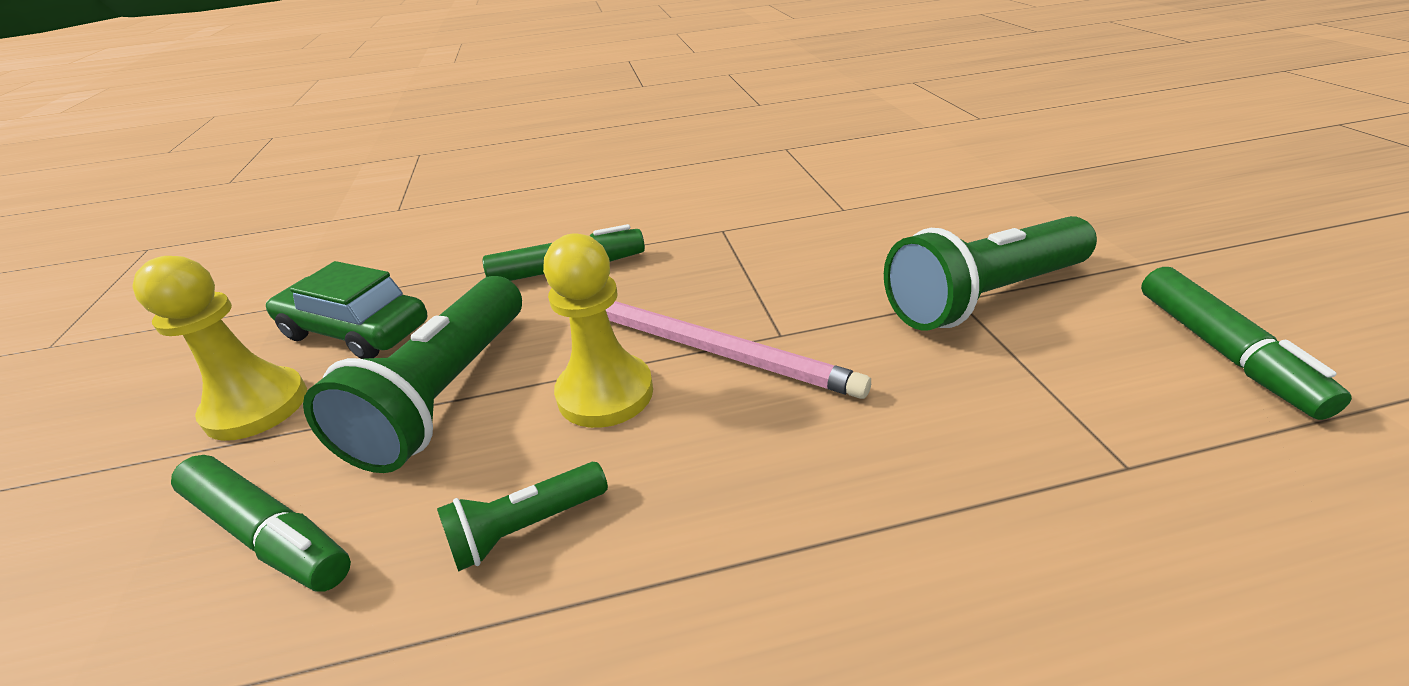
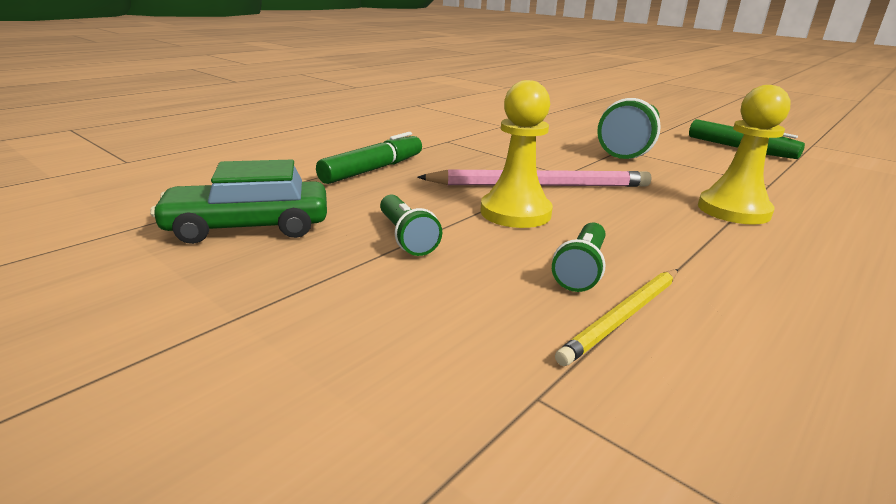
camera: 40 degrees left, 10 degrees down
yellow pawn [133,256,307,441] -> yellow pawn moved to [698,85,790,225]
green marker [171,455,351,592] -> none
green flashlight [303,276,522,473] -> green flashlight [380,195,442,256], size x0.50
none -> yellow pencil [555,269,678,366]

